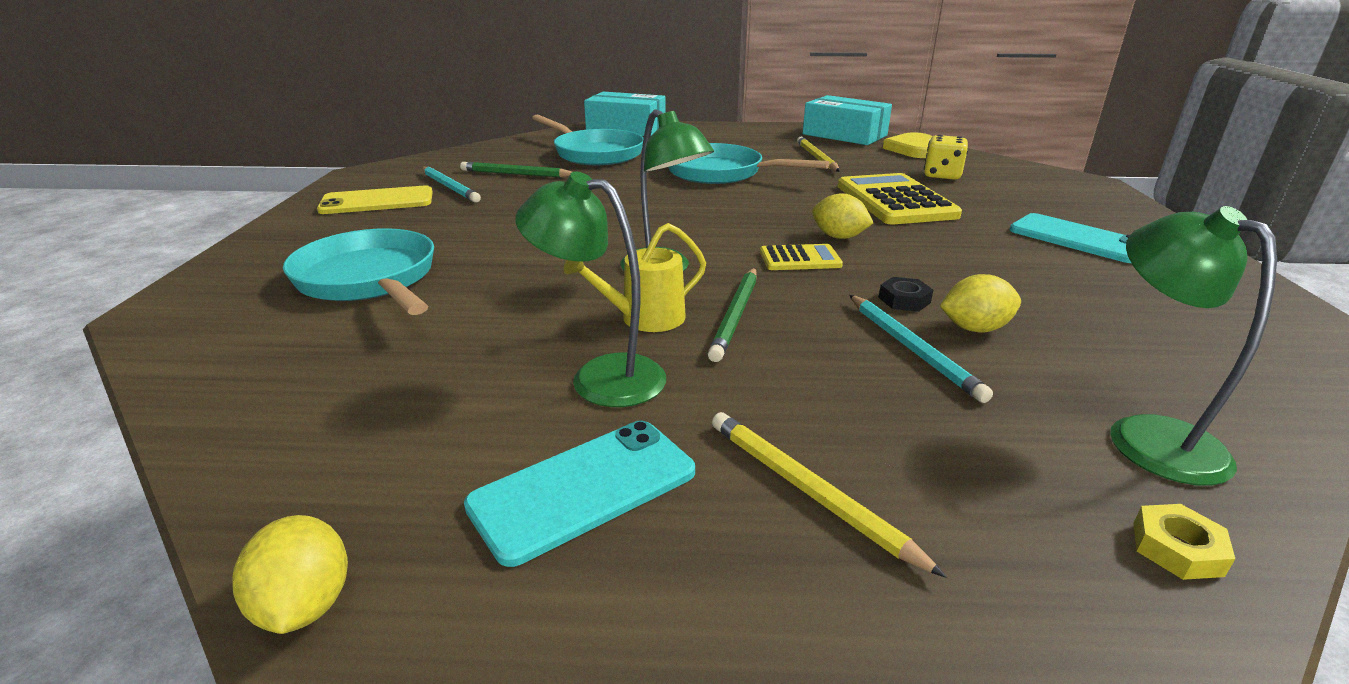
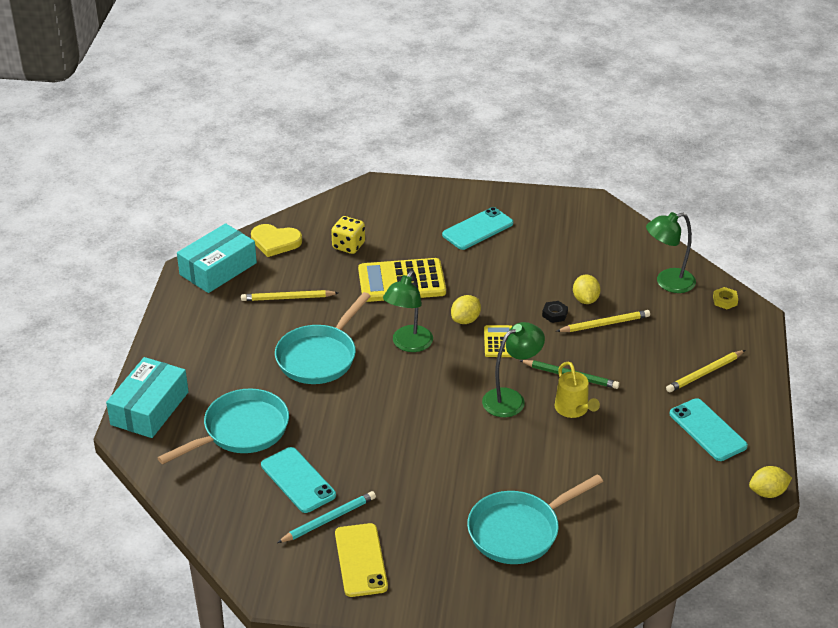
camera: 85 degrees left, 10 degrees up
green pencil [460,162,572,177] -> turquoise phone [261,447,336,513]
green lamp [515,171,666,407] -> green lamp moved to [383,271,433,352]
turquoise pencil [849,295,993,403] -> yellow pencil [556,310,650,332]

